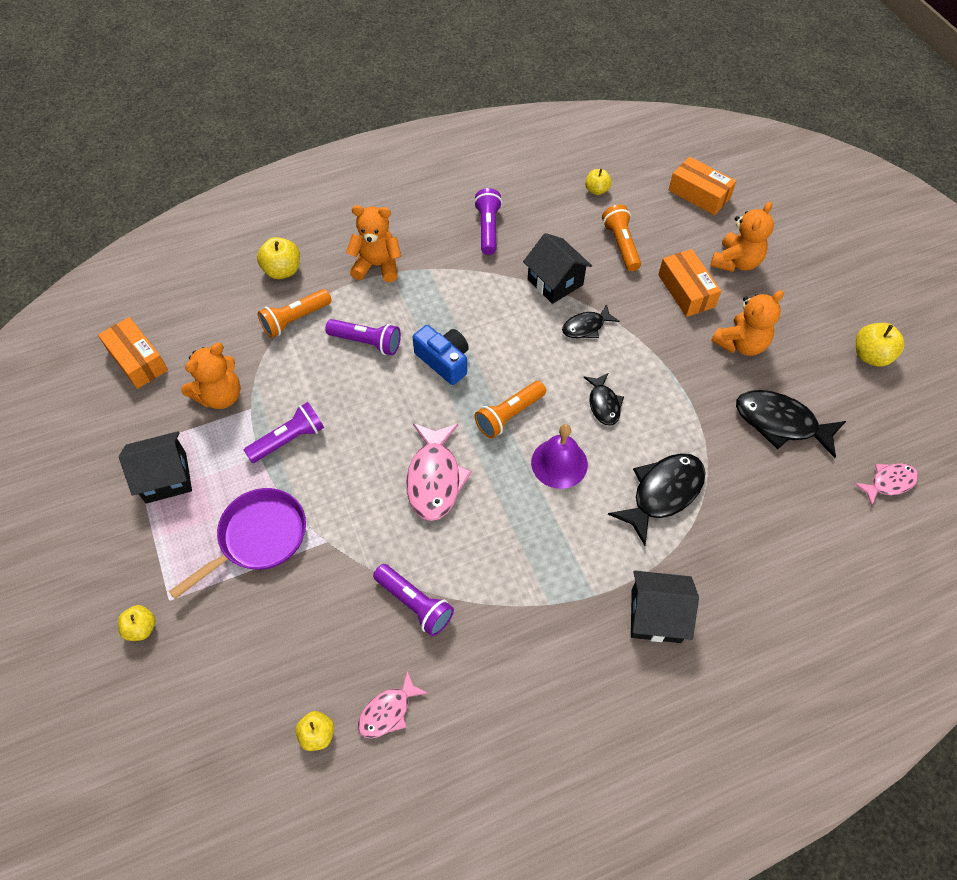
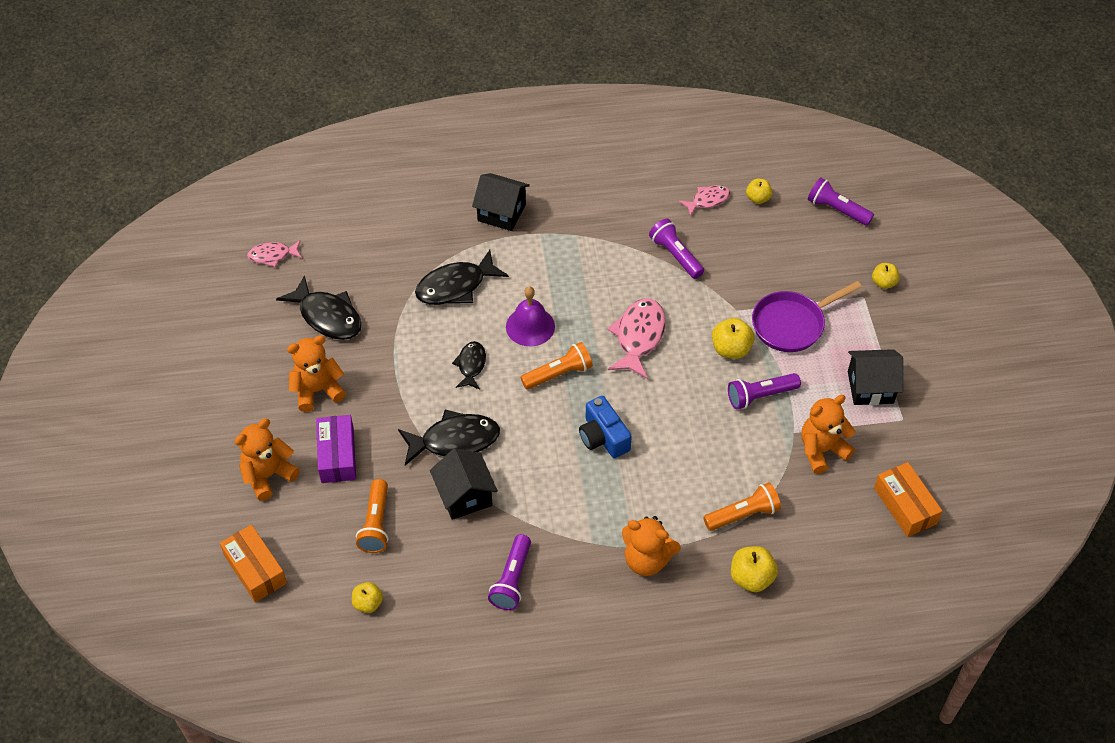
camera: 165 degrees left, 5 degrees down
purple flashlight [325,319,401,355] -> purple flashlight moved to [808,177,874,226]
black fish [562,304,620,338] -> black fish [398,410,500,465], size x1.70
orange box [658,249,721,317] -> purple box [316,415,356,483]
yellow apple [856,323,905,367] -> yellow apple moved to [712,318,754,359]

